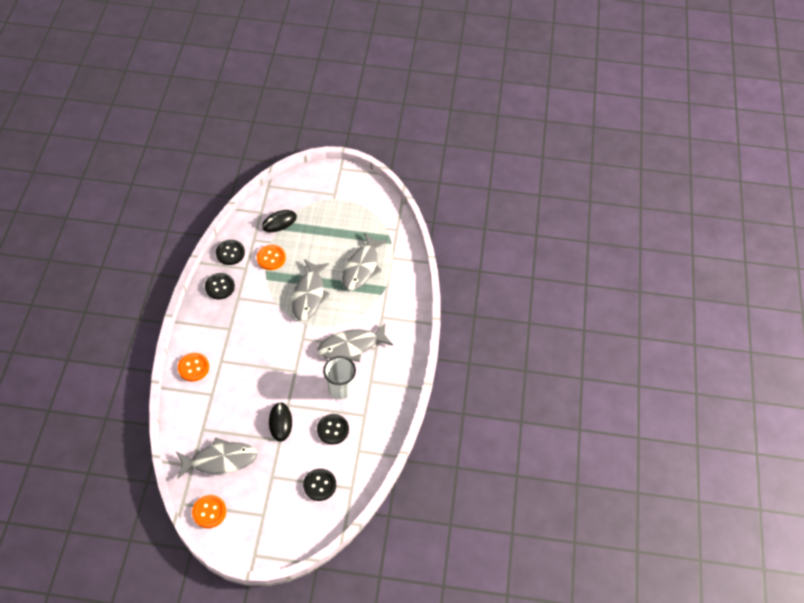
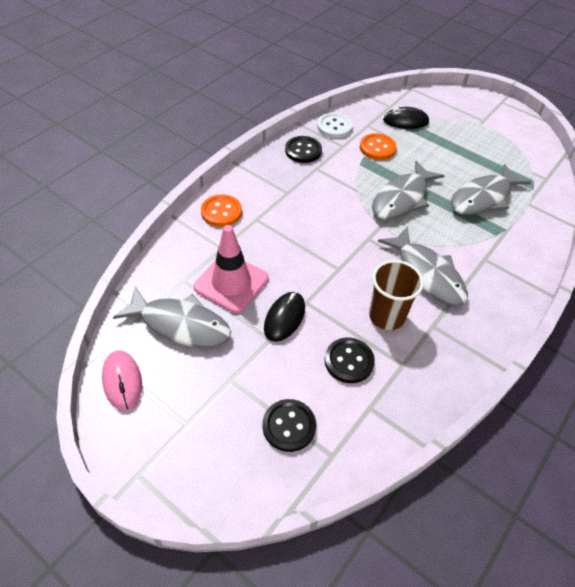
camera: 30 degrees right, 5 degrees down
orange button [192,495,226,528] -> pink mouse [102,350,142,411]
black button [216,240,245,265] -> white button [317,113,353,138]
grey fish [317,324,393,362] -> grey fish turned 135 degrees counterclockwise [378,226,468,306]
white cup [323,356,356,399] -> brown cup [369,260,424,330]
none -> pink traffic cone [194,225,268,313]

